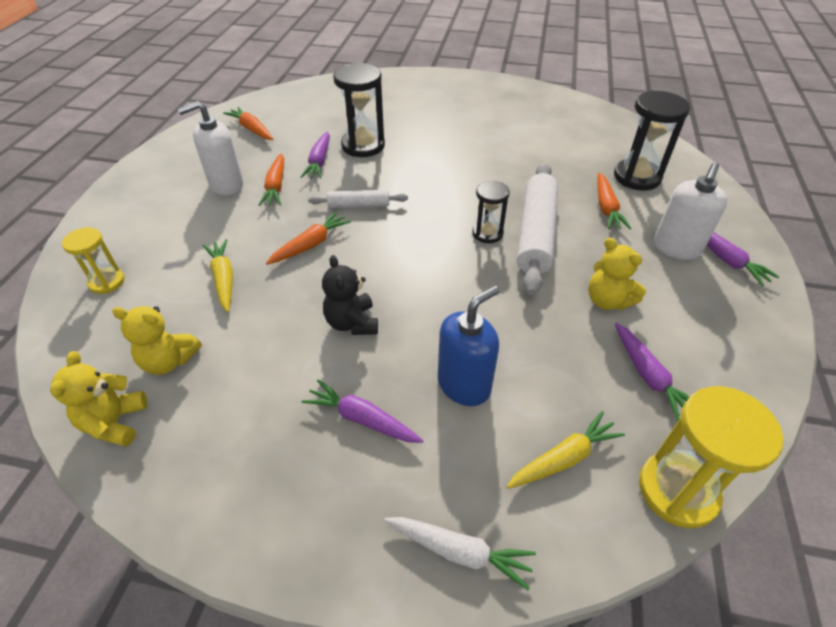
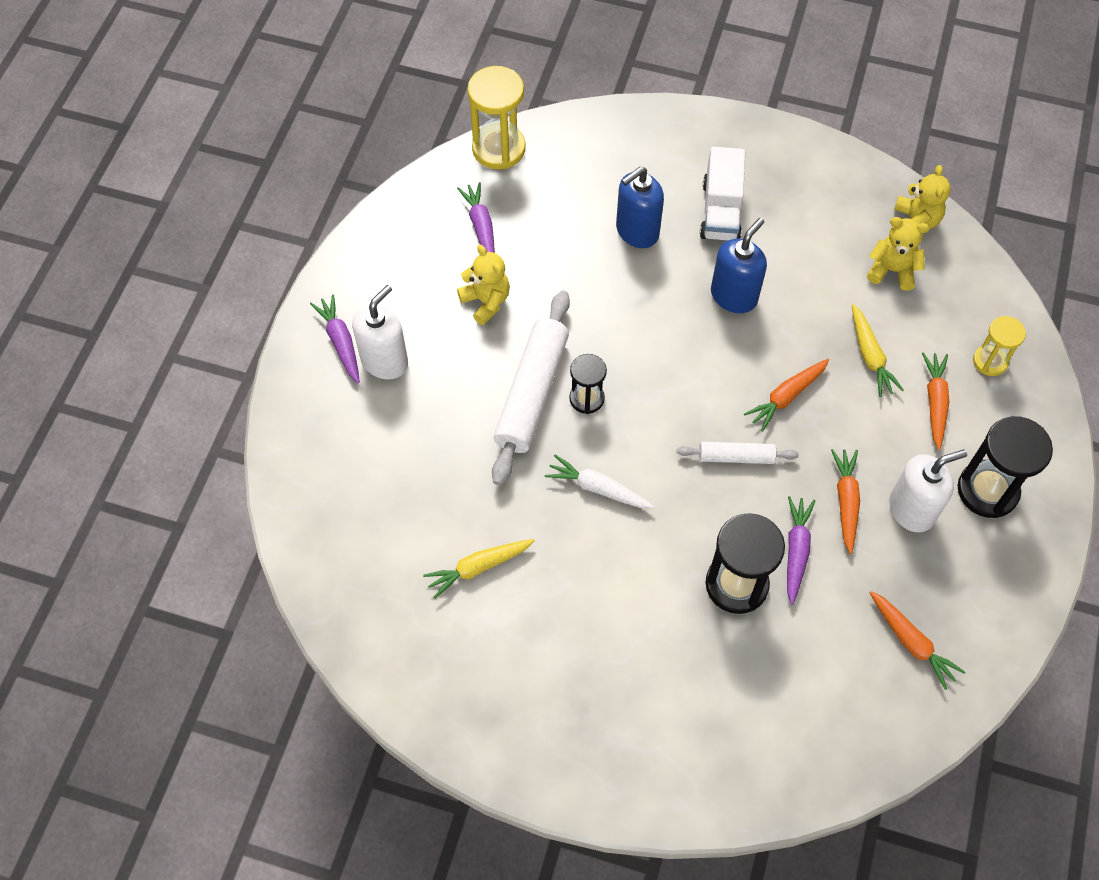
camera: 175 degrees left, 15 degrees up
purple carrot [302,379,424,443] -> white truck [700,147,745,241]
black teddy bear [322,255,378,335] -> blue soap dispenser [711,218,767,313]
white carrot [384,517,536,590] -> white carrot moved to [545,454,654,508]
yellow carrot [506,411,625,489] -> yellow carrot moved to [423,539,535,599]
orange carrot [598,173,631,229] -> orange carrot moved to [922,352,949,450]
black hourglass [614,90,690,191] -> black hourglass moved to [958,416,1053,518]

